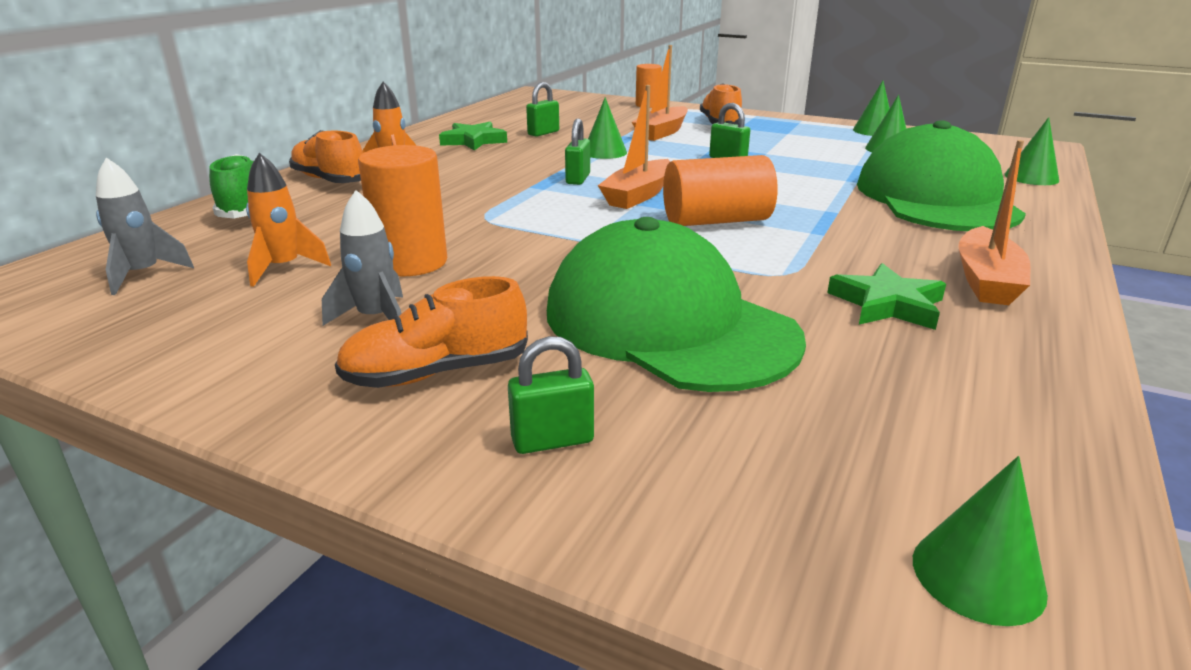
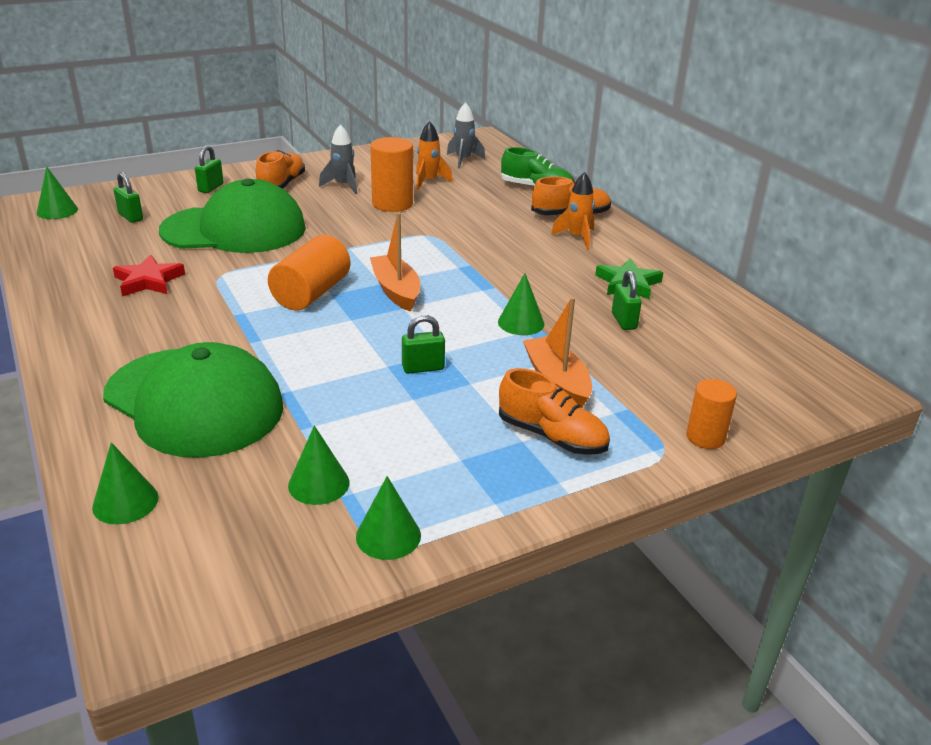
camera: 125 degrees right, 5 degrees up
green padlock [565,119,590,185] -> green padlock moved to [113,172,143,223]
green star [827,263,946,330] -> red star [113,255,185,296]
orange boat [959,140,1031,305] -> none

